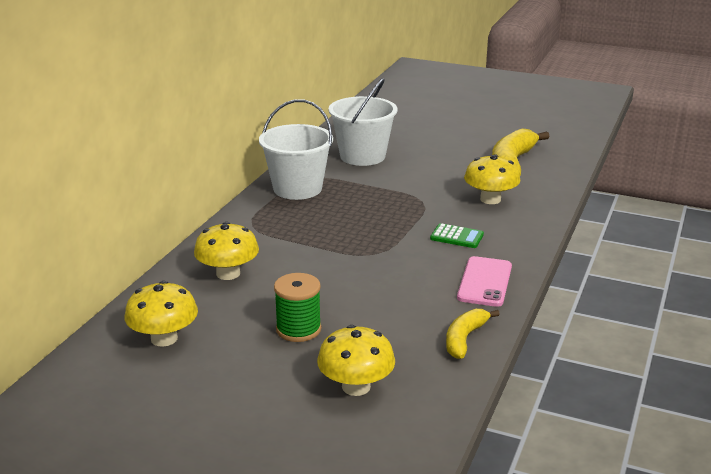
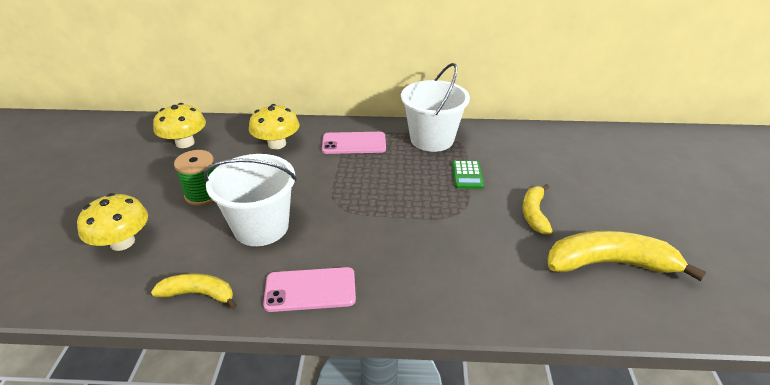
camera: 70 degrees right, 10 degrees up
white bucket [328,78,398,166] -> white bucket moved to [204,154,297,246]
green calculator [430,223,484,248] -> green calculator moved to [452,160,484,189]
yellow mushroom [464,154,520,204] -> none
none -> pink phone [322,132,386,154]
none -> yellow banana [523,184,553,234]

